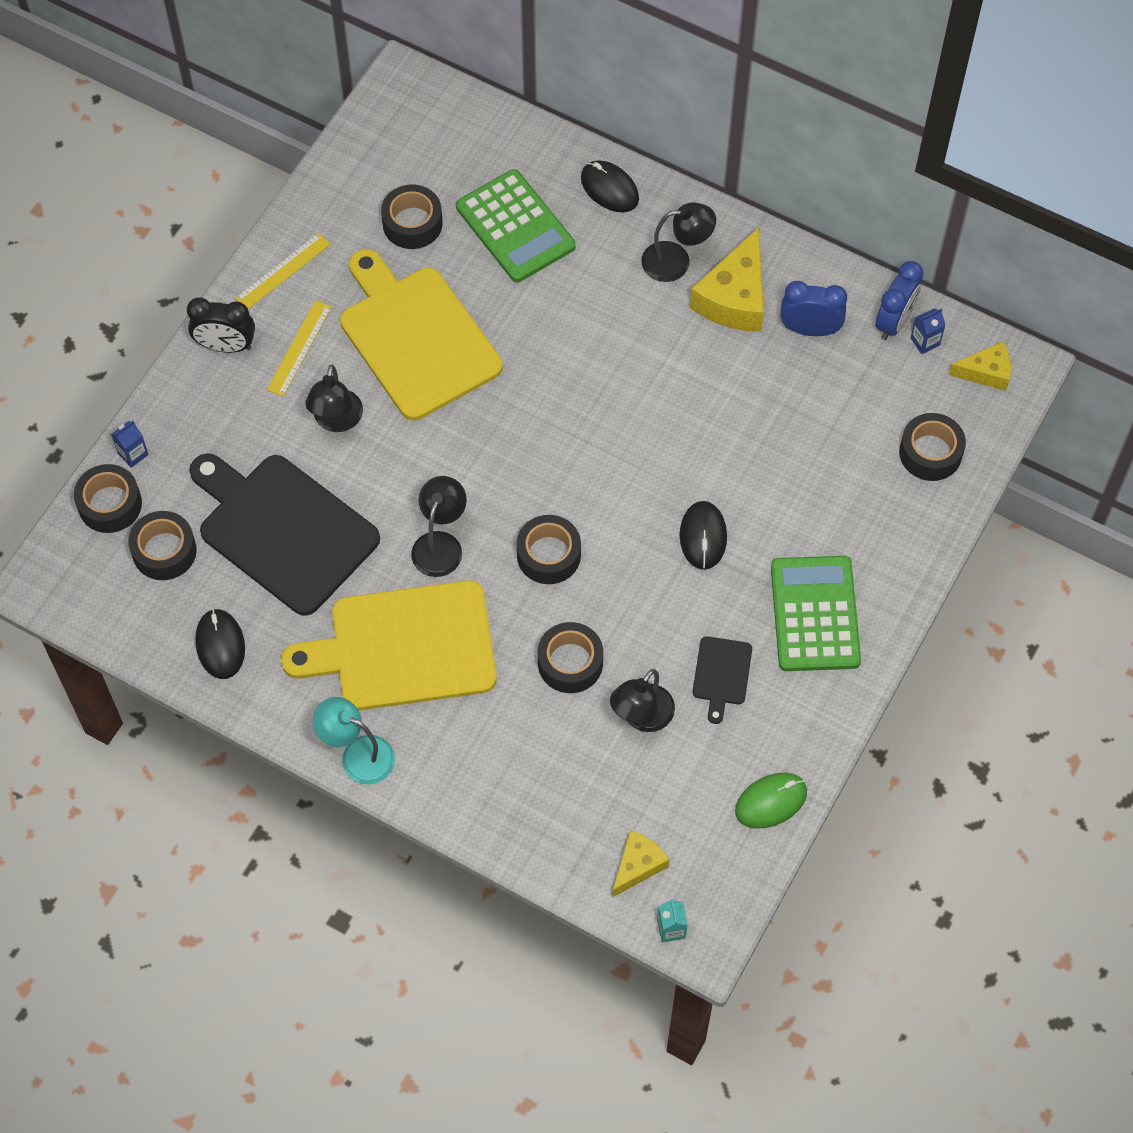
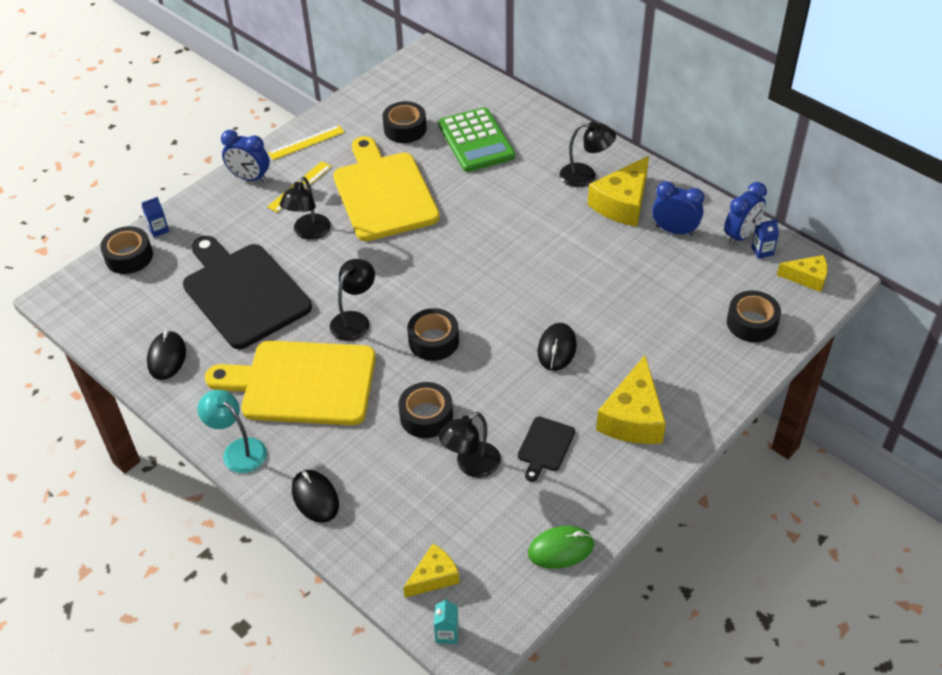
camera: 15 degrees right, 15 degrees down
black tape [128,511,197,580] -> none
black clock [187,298,255,353] -> blue clock [221,130,270,182]
black mouse [581,160,639,213] -> black mouse moved to [292,470,339,523]
green calculator [771,556,861,671] -> yellow cheese [596,355,666,444]

